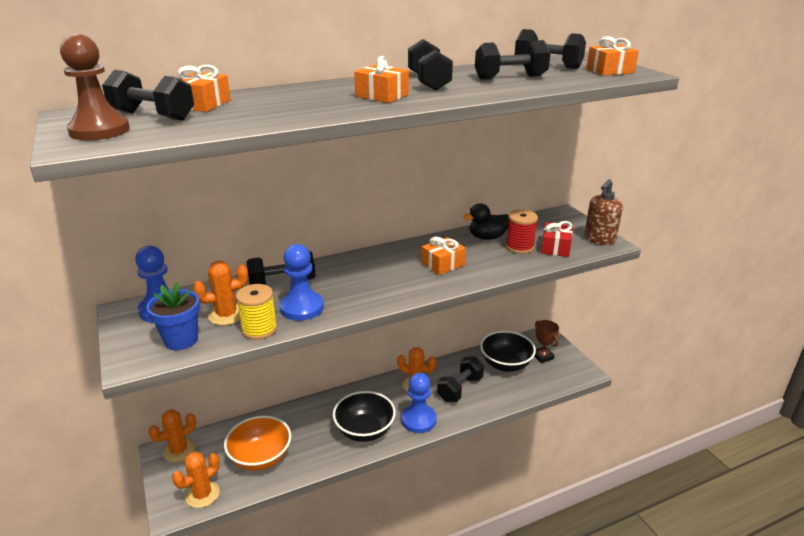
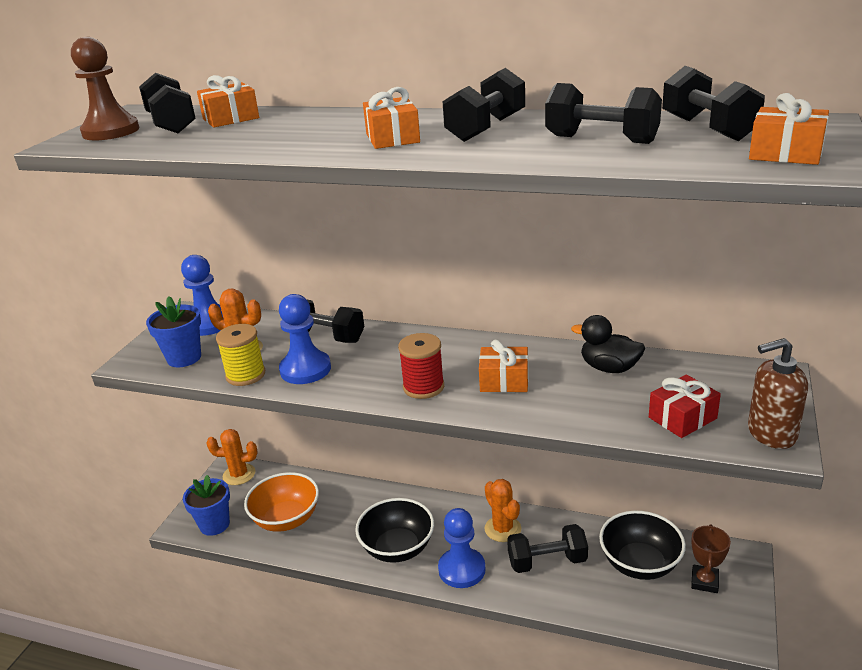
camera: 45 degrees right, 0 degrees up
orange cactus [172,451,220,508] -> blue flower pot [183,475,230,536]
red spool [506,209,538,254] -> red spool moved to [398,333,444,399]

